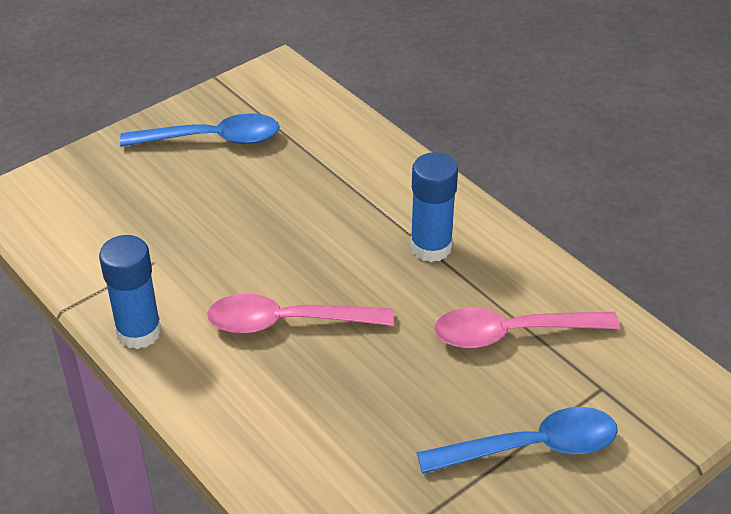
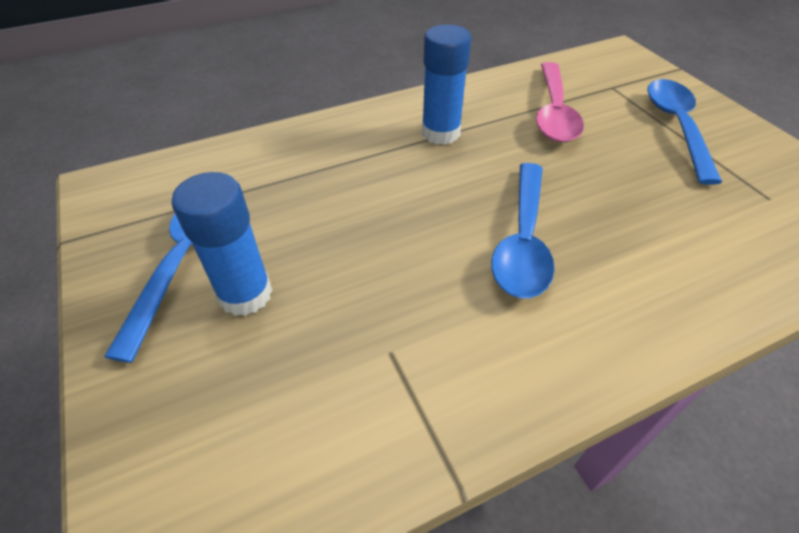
camera: 75 degrees left, 5 degrees up
blue glue stick [99,235,162,349] -> blue glue stick moved to [172,172,273,316]
pink spoon [207,294,394,334] -> blue spoon [491,163,555,298]

